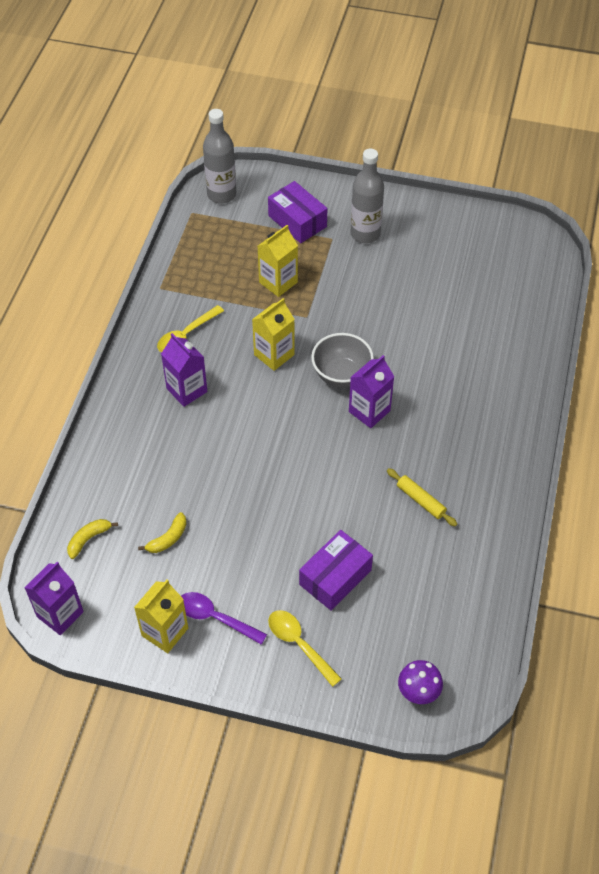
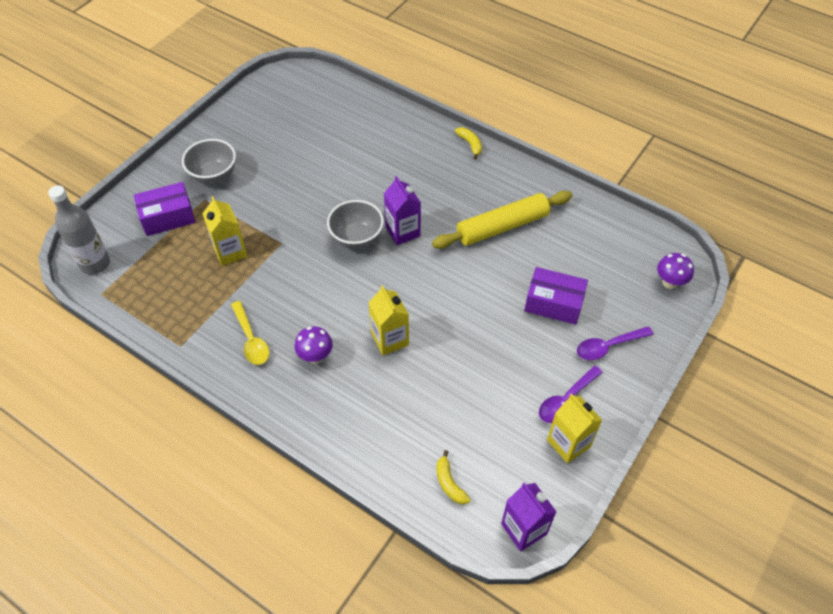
camera: 70 degrees left, 0 degrees up
yellow banana [138,512,187,553] -> yellow banana moved to [455,127,482,159]
purple carton [161,333,207,407] -> purple mushroom [295,326,333,364]
yellow carton [252,298,295,371] -> yellow carton moved to [368,285,409,355]
yellow spoon [268,610,342,687] -> purple spoon [577,326,653,360]
purple box [299,530,373,611] -> purple box turned 45 degrees counterclockwise [524,267,588,325]
grey bottle [350,149,384,243] -> grey bowl [182,139,236,184]
yellow rolling pin [387,468,457,527] -> yellow rolling pin [432,191,572,249], size x2.02

